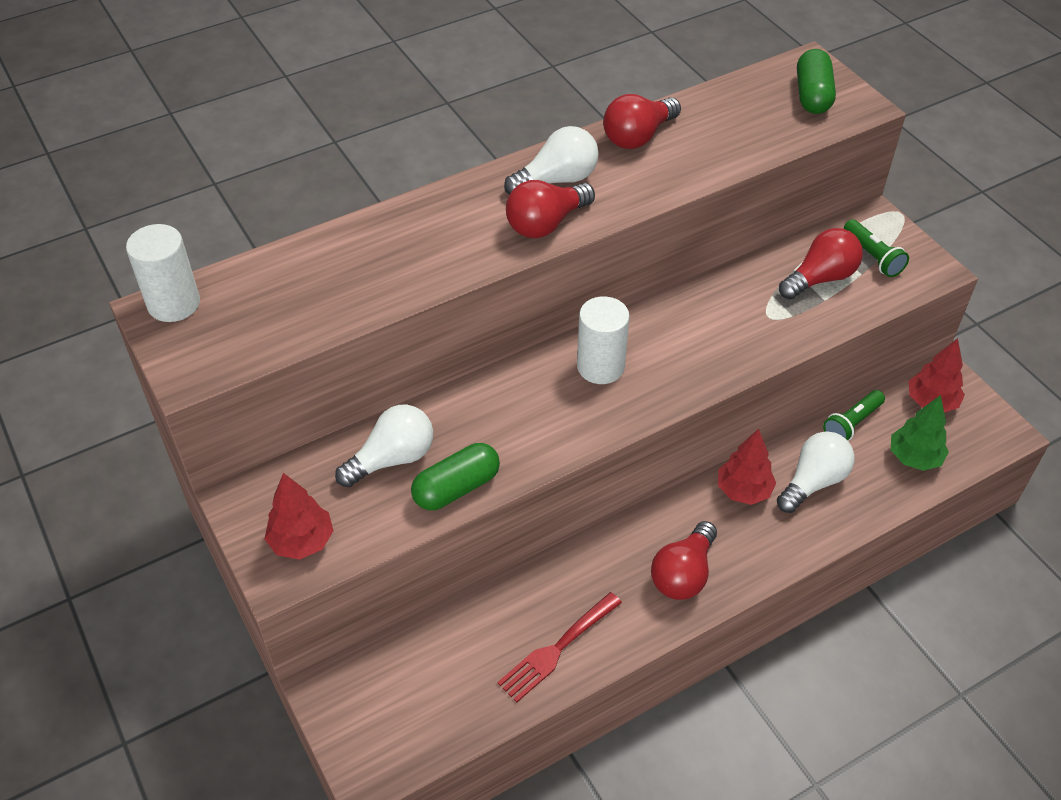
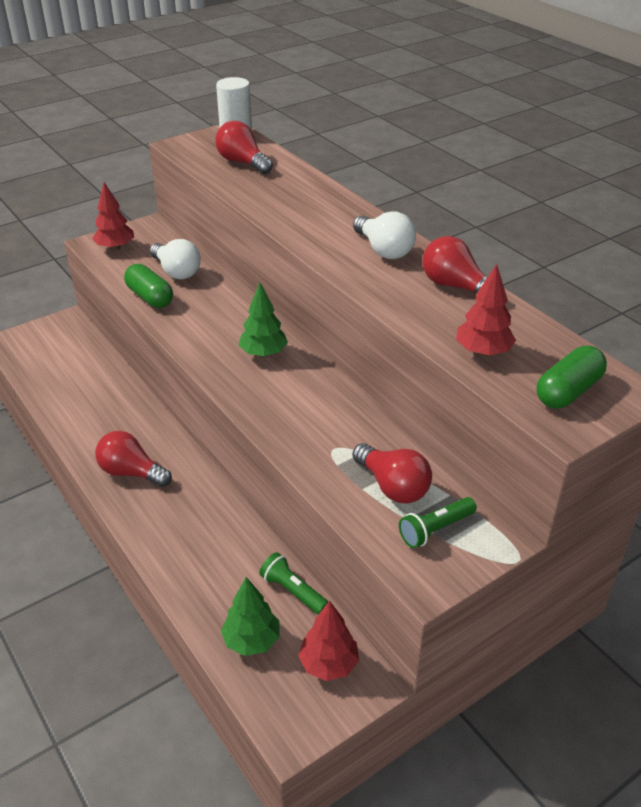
camera: 85 degrees right, 10 degrees down
red fork [497,592,622,702] -> none
red light bulb [506,180,595,238] -> red light bulb moved to [215,121,273,174]
white cylinder [577,296,630,384] -> green tree [239,283,288,357]
red tree [718,429,776,505] -> red tree moved to [456,264,516,356]
white light bulb [777,431,855,513] -> none
green capsule [797,49,836,114] -> green capsule turned 45 degrees counterclockwise [536,346,607,409]

